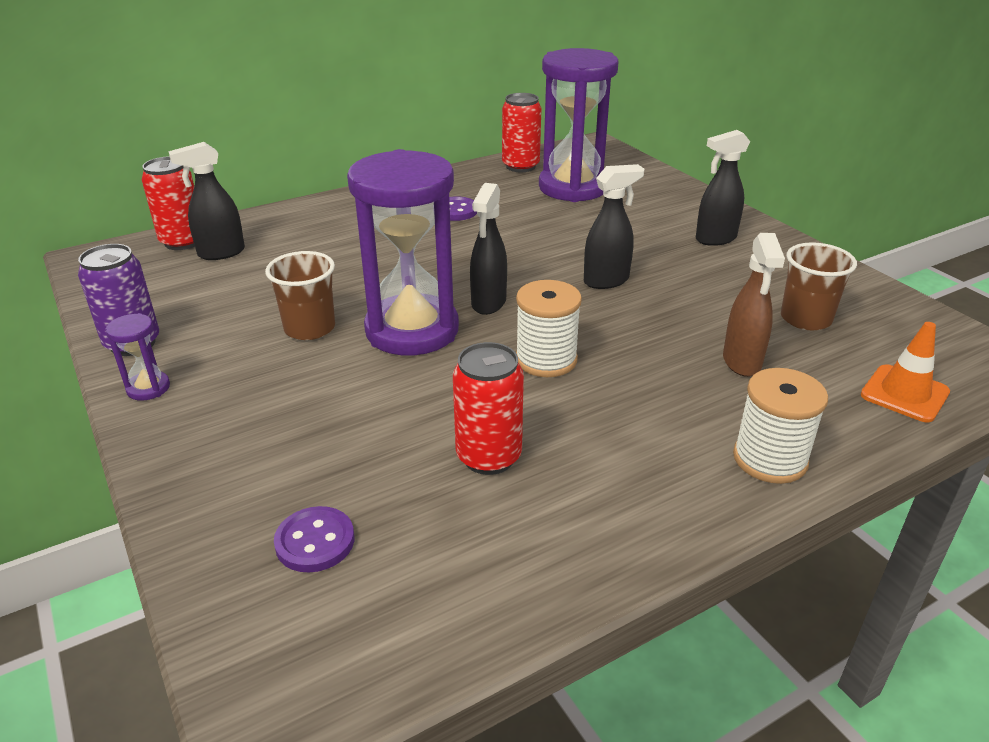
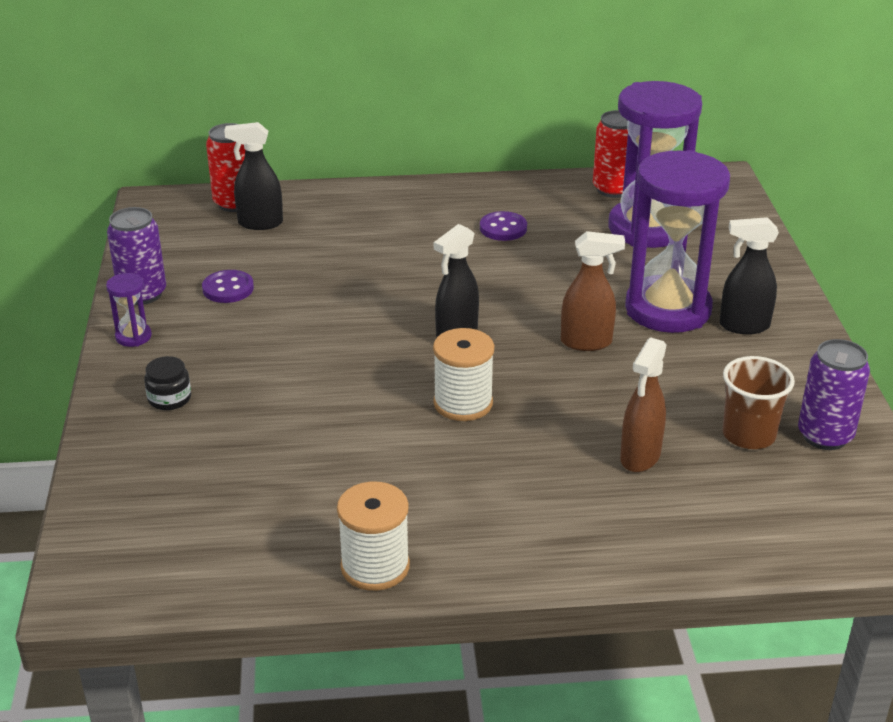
camera: 25 degrees right, 0 degrees up
brown cup [265,251,335,340] -> none
purple button [274,506,354,572] -> purple button moved to [202,270,254,303]
purple hourglass [347,149,459,355] -> purple hourglass moved to [625,150,730,333]
red can [453,342,524,475] -> none
black spray bottle [584,164,644,289] -> brown spray bottle [561,231,625,351]
white spool [733,368,828,484] -> white spool moved to [337,482,410,591]
orange traffic cone [861,322,950,423] -> none
none -> black jar [144,356,191,410]
none -> purple can [798,339,870,450]

